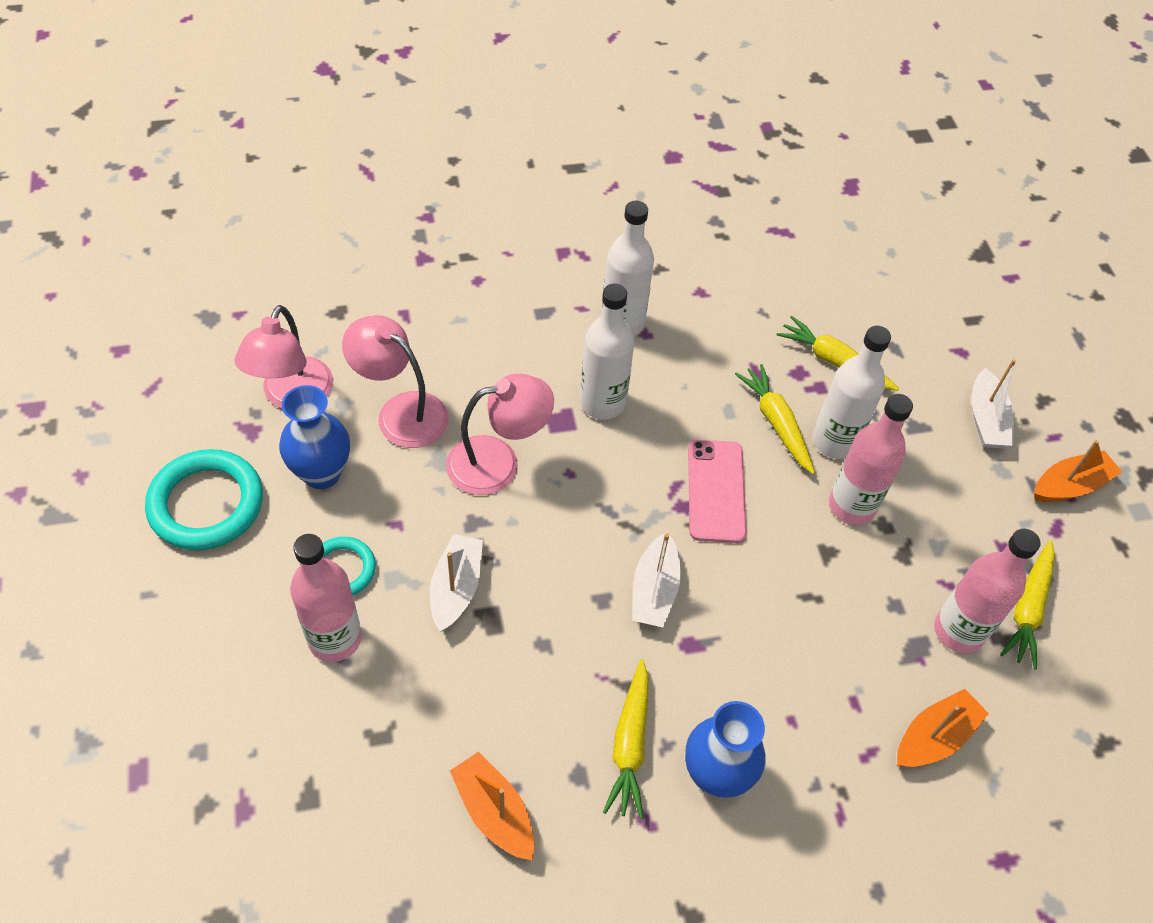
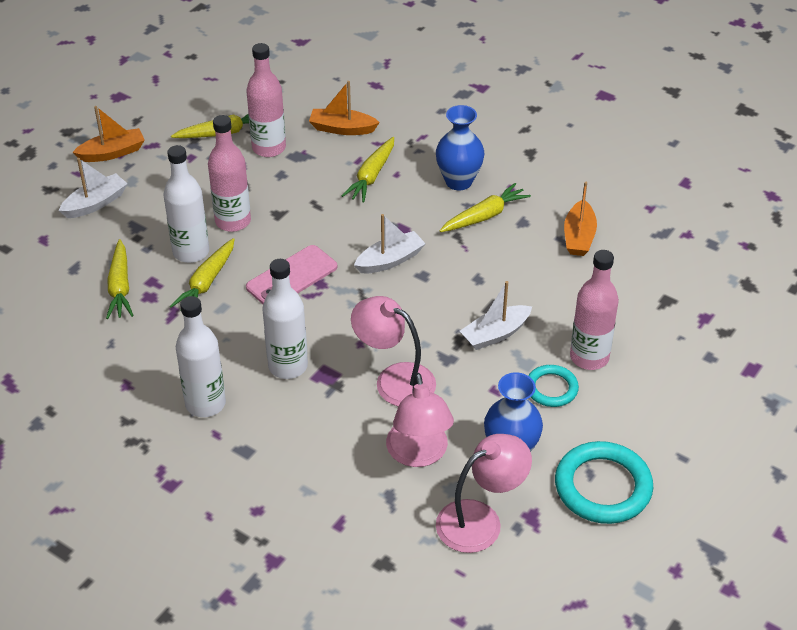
camera: 130 degrees left, 10 degrees down
orange boat [1034,440,1122,502] -> orange boat turned 135 degrees clockwise [73,106,145,162]
none -> yellow carrot [341,137,394,203]

